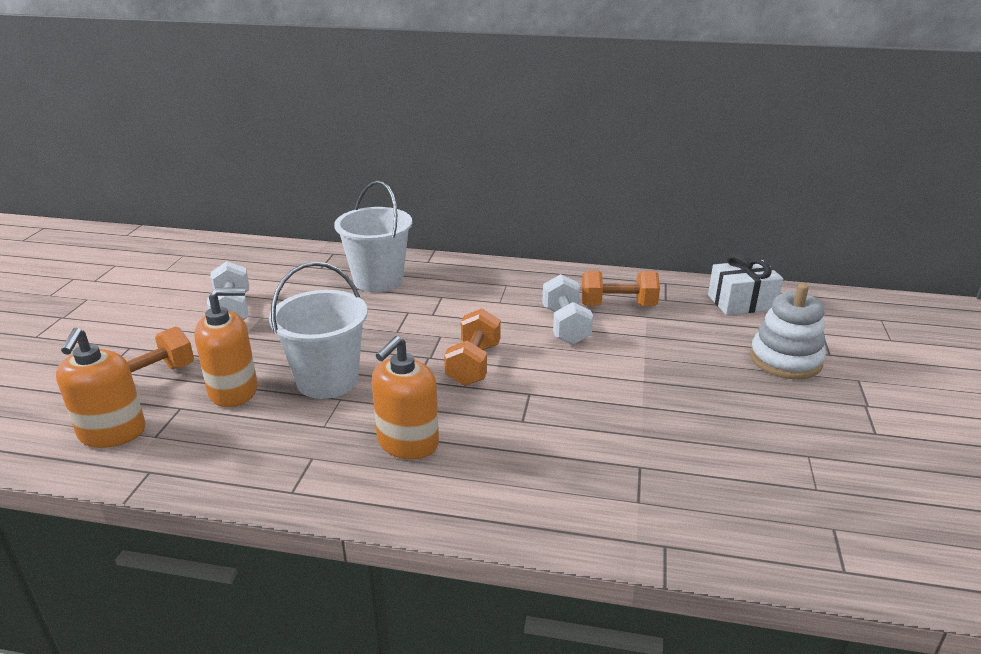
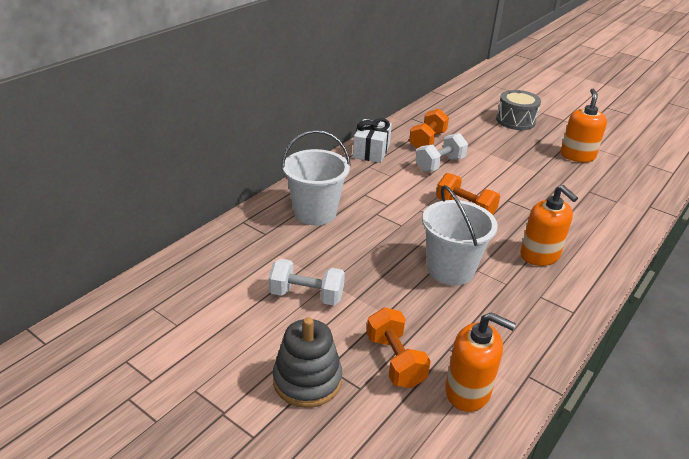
camera: 65 degrees left, 5 degrees up
orange soap dispenser [194,287,258,407] -> orange soap dispenser moved to [561,89,607,162]
white dumbbell [542,274,593,345] -> white dumbbell turned 60 degrees counterclockwise [415,133,468,172]
white gift [708,253,783,315] -> white gift moved to [353,118,392,163]
white stacking toy [750,284,826,379] -> grey drum [496,90,541,130]
none -> grey stacking toy [273,317,342,408]

